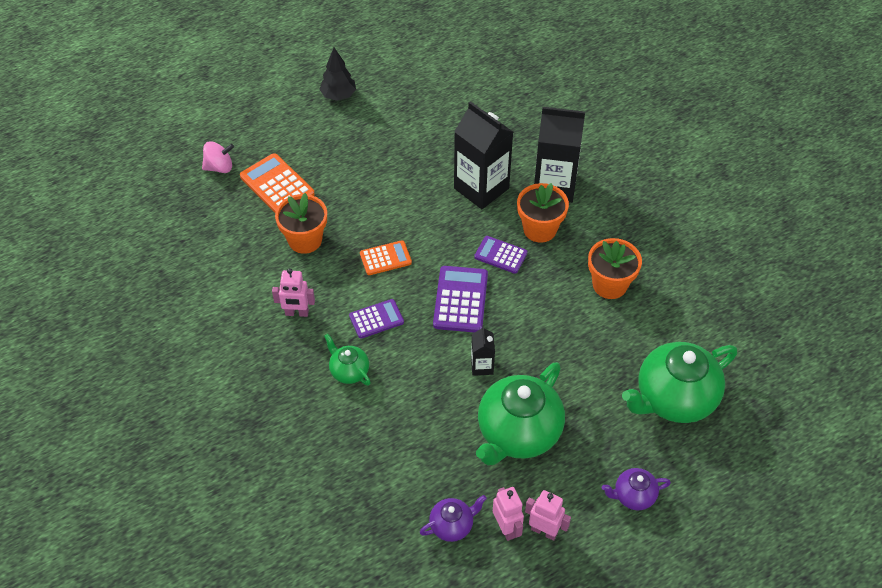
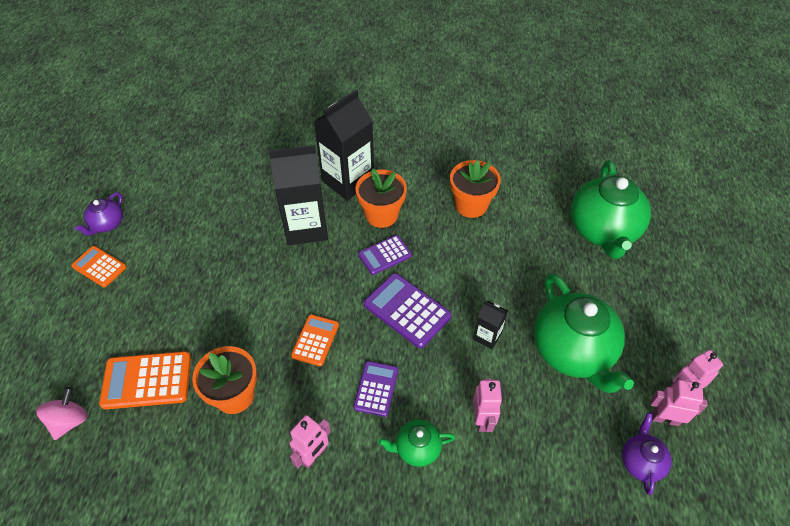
camera: 55 degrees left, 0 degrees up
black tree [319,47,356,101] -> orange calculator [71,246,126,287]
purple teapot [602,468,671,510] -> purple teapot moved to [75,192,123,236]
none -> pink robot [473,378,502,432]

